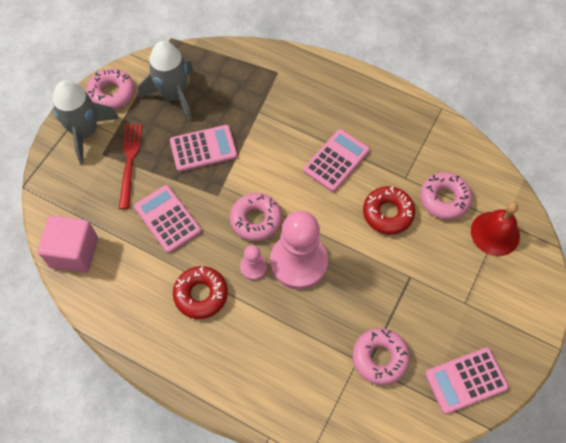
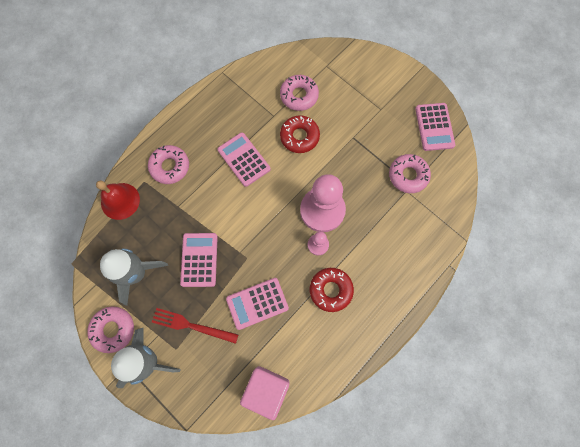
camera: 75 degrees left, 10 degrees up
pink donut [230,193,282,241] -> pink donut moved to [148,145,189,184]
red bell [471,202,520,256] -> red bell moved to [96,181,140,220]

